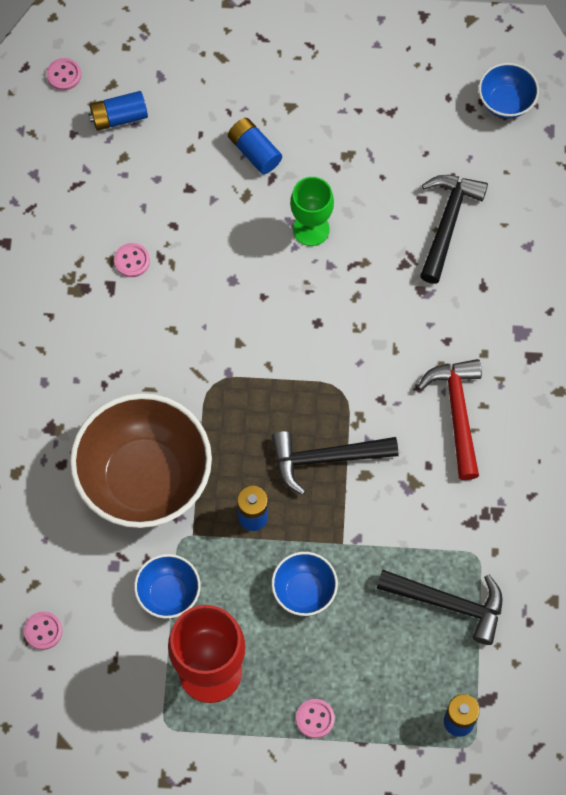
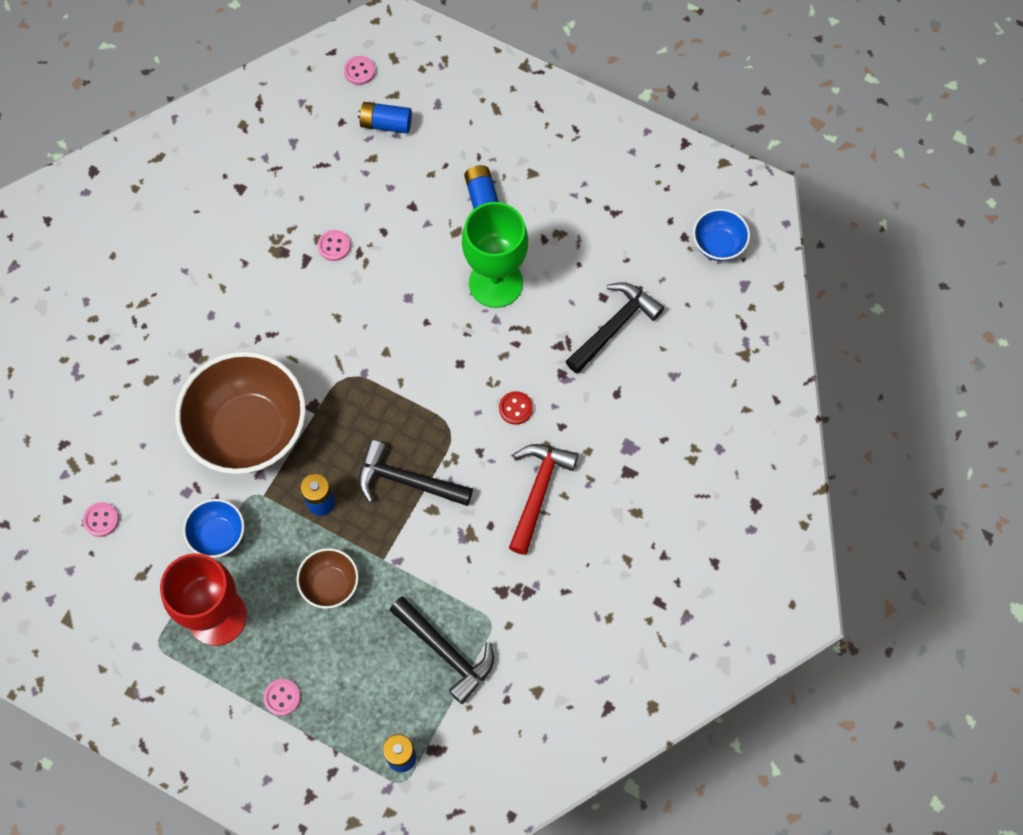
camera: 25 degrees right, 0 degrees up
blue bowl [271,552,338,616] -> brown bowl [296,548,359,609]
green goblet [290,177,334,246] -> green goblet [462,202,528,308], size x1.60
none -> red button [499,391,533,425]

